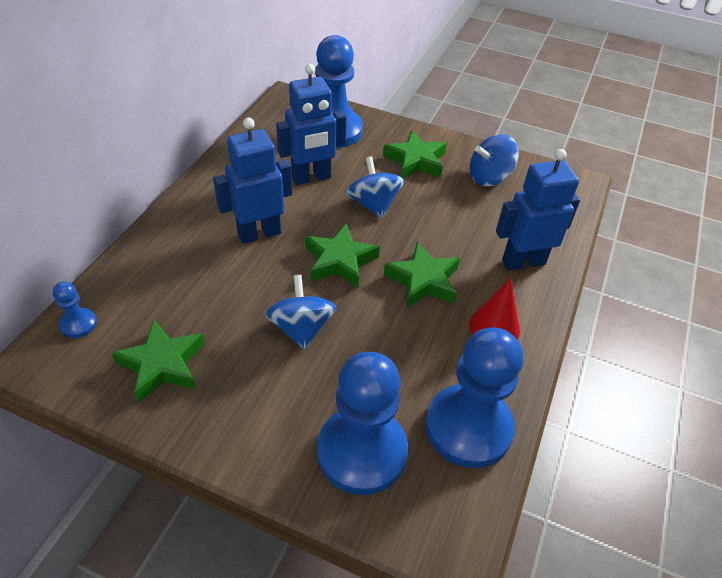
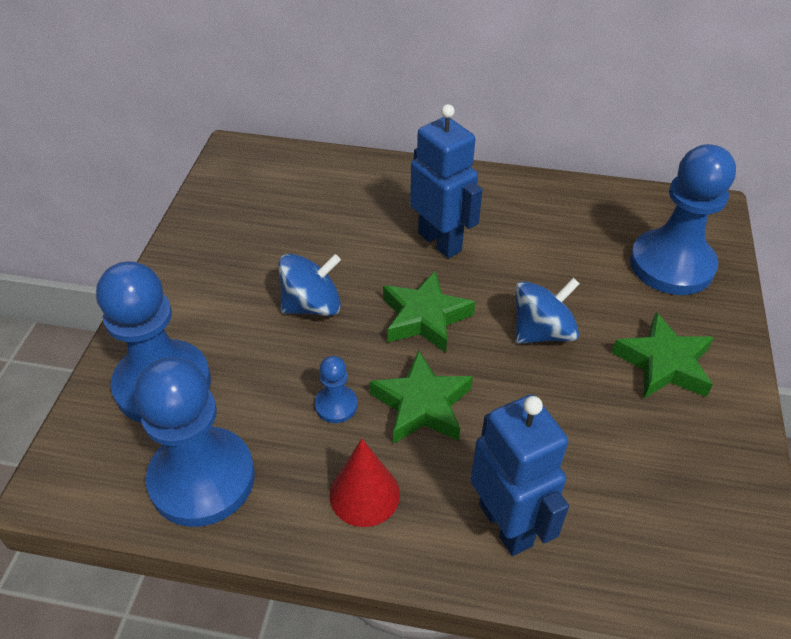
camera: 80 degrees right, 0 degrees up
blue pawn [53,281,97,338] -> blue pawn moved to [315,356,357,423]
green star [111,320,205,403] -> none
blue robot [276,64,347,185] -> none
blue spinning top [470,134,519,187] -> none

